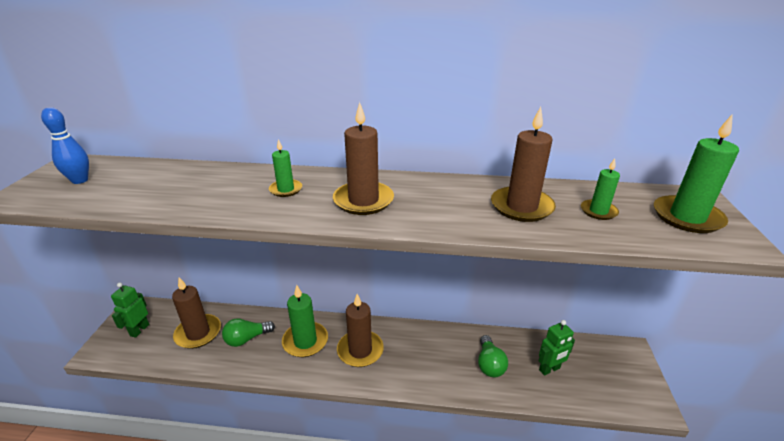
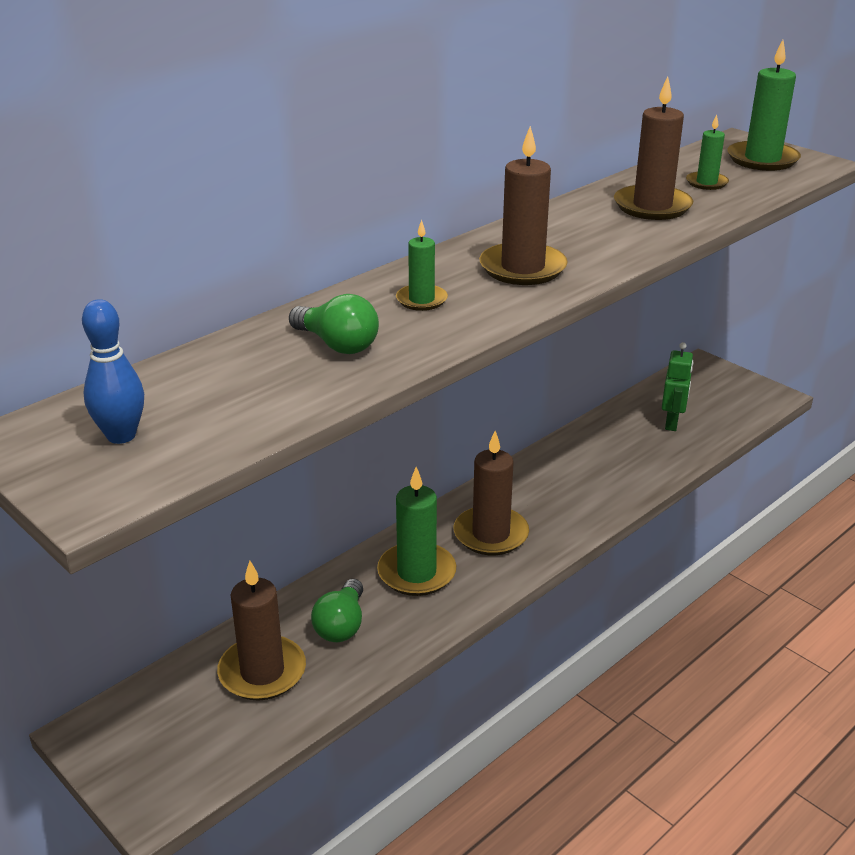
camera: 50 degrees left, 0 degrees up
green robot [111,283,149,338] -> none
green light bulb [478,335,508,378] -> green light bulb moved to [289,294,379,354]

